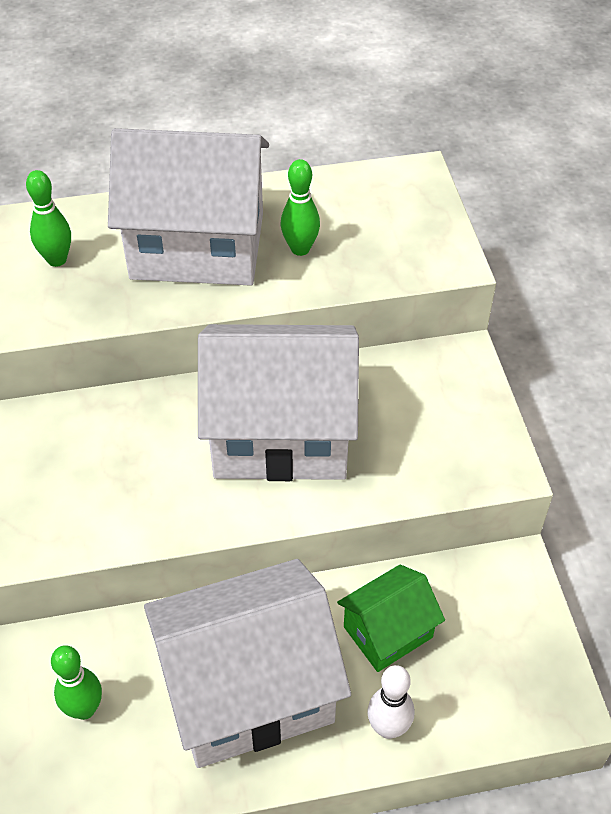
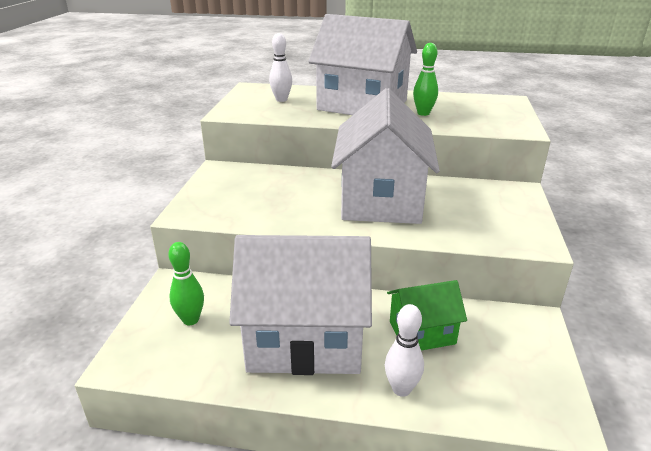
camera: 20 degrees right, 20 degrees down
green bowling pin [26,170,71,267] -> white bowling pin [269,33,292,102]
white house [198,324,359,481] -> white house turned 75 degrees clockwise [331,88,440,224]

